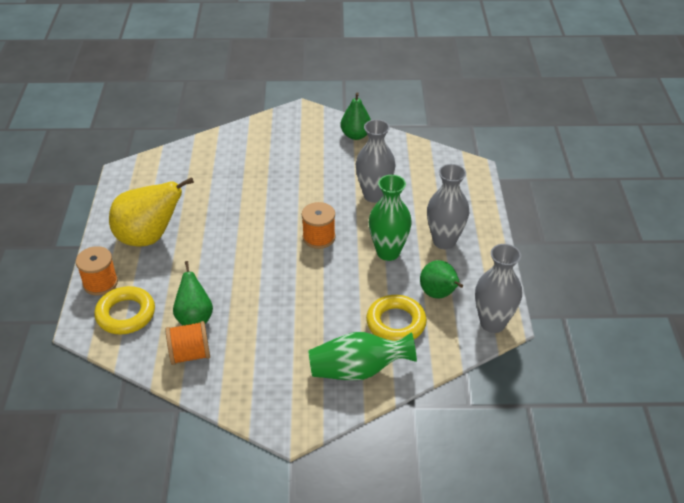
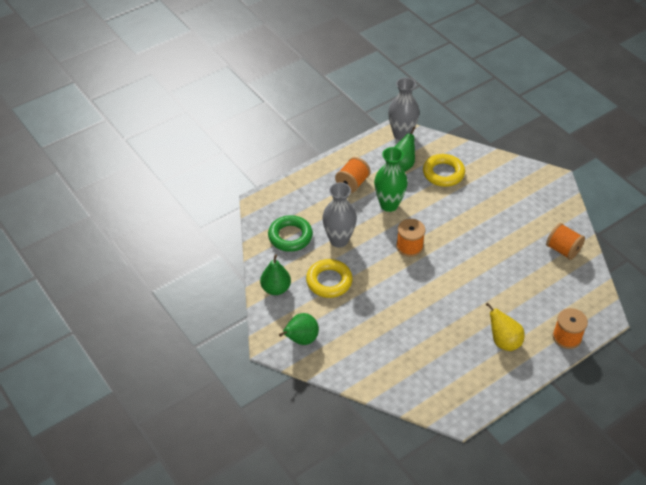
camera: 125 degrees left, 5 degrees up
yellow ring [94,286,155,335] -> yellow ring moved to [306,259,353,298]
yellow pear [109,177,194,246] -> yellow pear [486,302,524,351], size x0.61
green pear [173,261,213,326] -> green pear moved to [279,313,319,345]
green vase [308,332,417,380] -> none
grey vase [427,164,469,250] -> orange spool [335,157,371,193]
none -> green ring [268,215,313,252]

